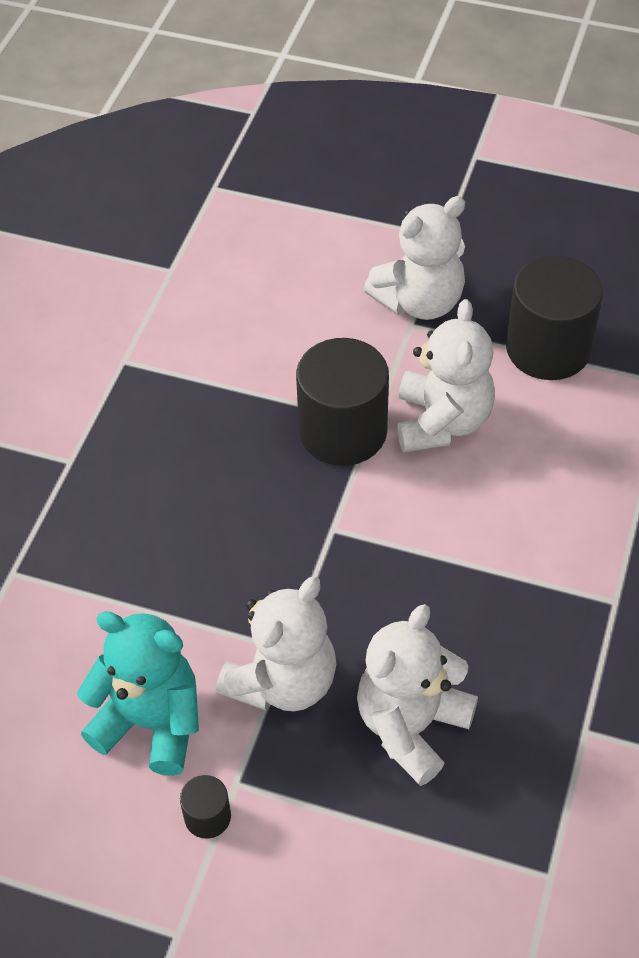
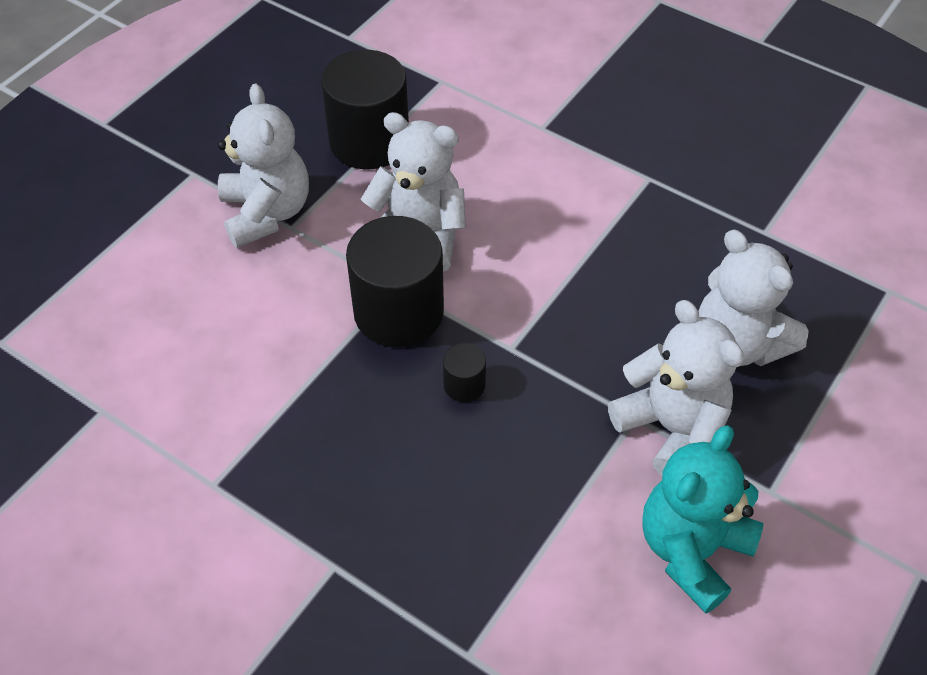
camera: 75 degrees left, 0 degrees up
black cylinder [180,775,231,839] -> black cylinder moved to [443,343,486,402]

